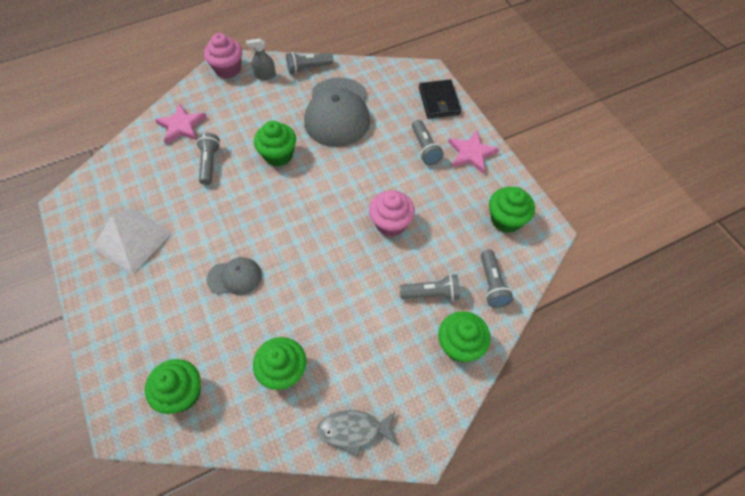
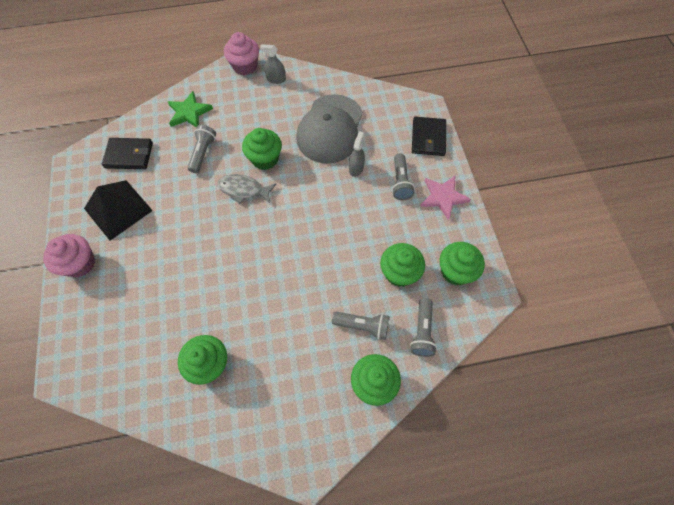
camera: 15 degrees right, 5 degrees up
white pyramid [93,209,172,274] -> black pyramid [84,180,153,241]
green cupcake [145,359,201,414] -> green cupcake moved to [380,243,425,287]
pink star [155,104,206,144] -> green star [168,91,213,127]
grey cap [207,257,262,295] -> none
grey flashlight [286,52,333,74] -> none
grey fish [317,410,397,457] -> grey fish moved to [218,174,277,204]
pink cupcake [369,190,415,237] -> pink cupcake moved to [43,234,95,278]
none -> black wallet [102,138,153,169]
none -> grey spray bottle [349,131,365,177]

